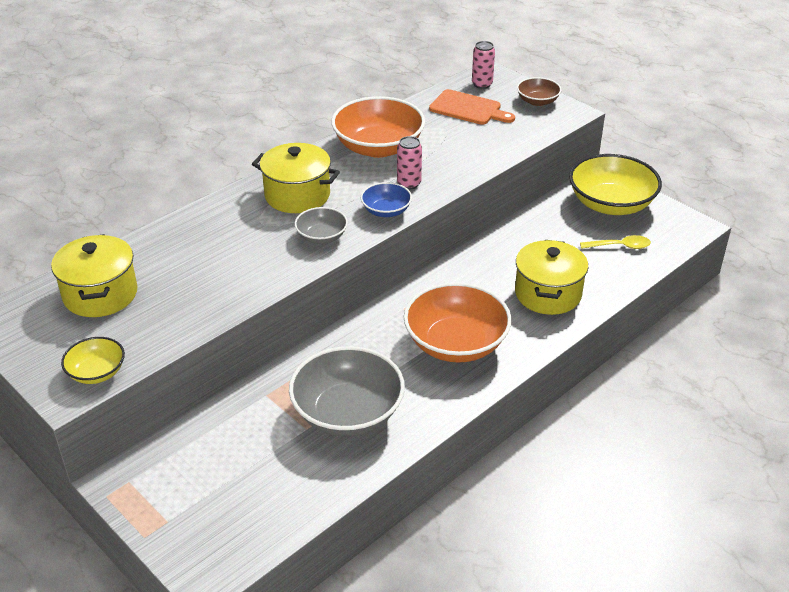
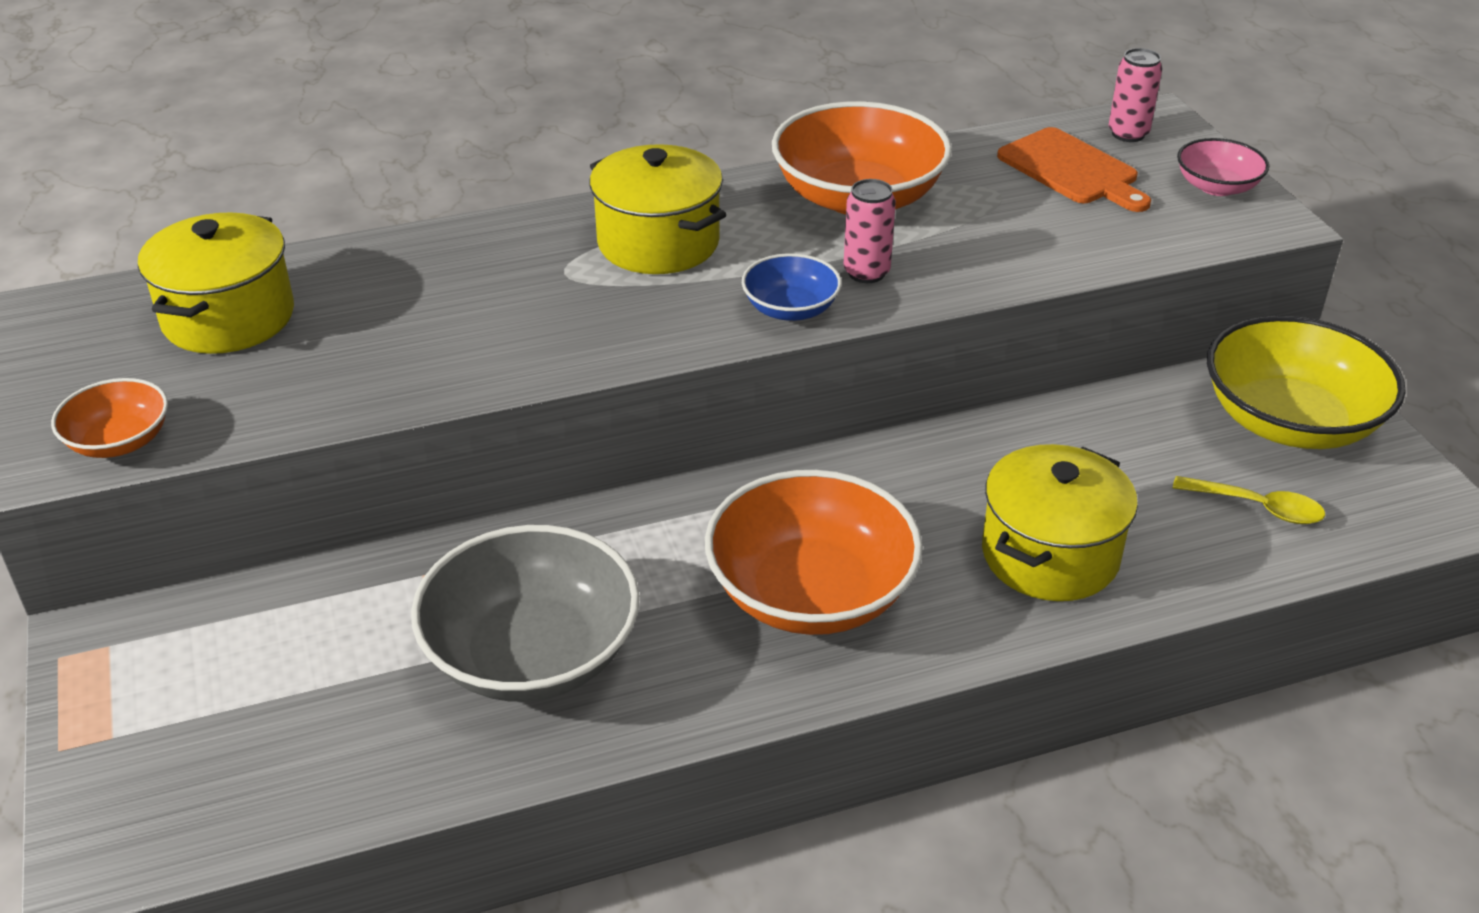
camera: 25 degrees right, 0 degrees up
yellow bowl [61,337,125,384] -> orange bowl [51,378,168,458]
grey bowl [295,207,348,244] -> none
brown bowl [517,77,562,106] -> pink bowl [1177,138,1269,196]

